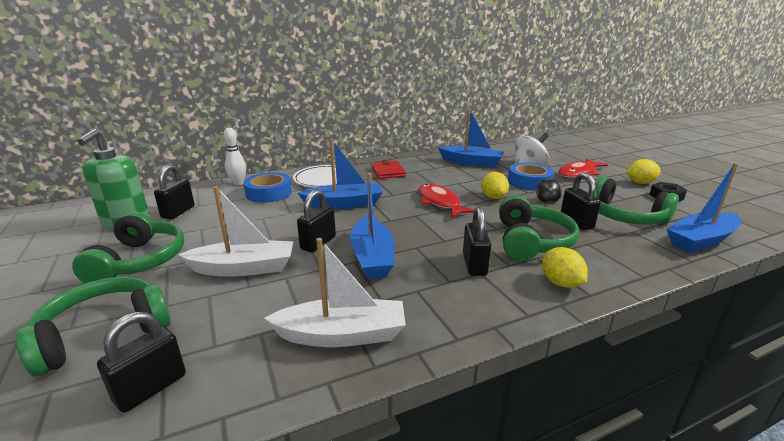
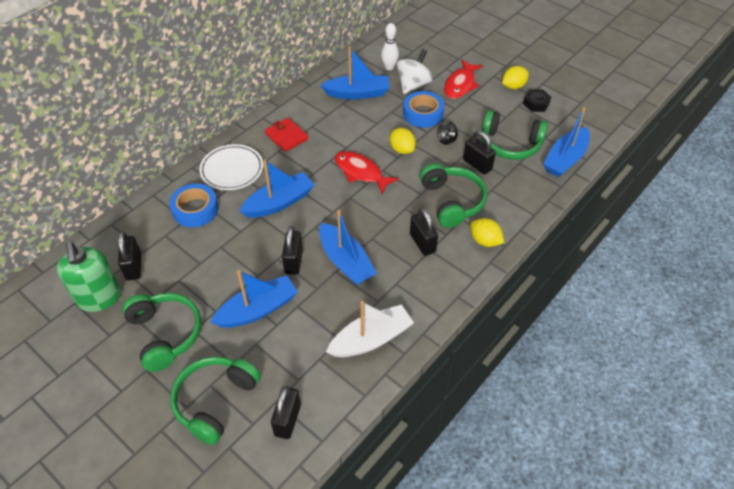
camera: 25 degrees left, 25 degrees up
white boat [178,186,293,277] -> blue boat [210,270,298,328]
white bowling pin [224,128,246,185] -> white bowling pin moved to [381,23,399,70]

